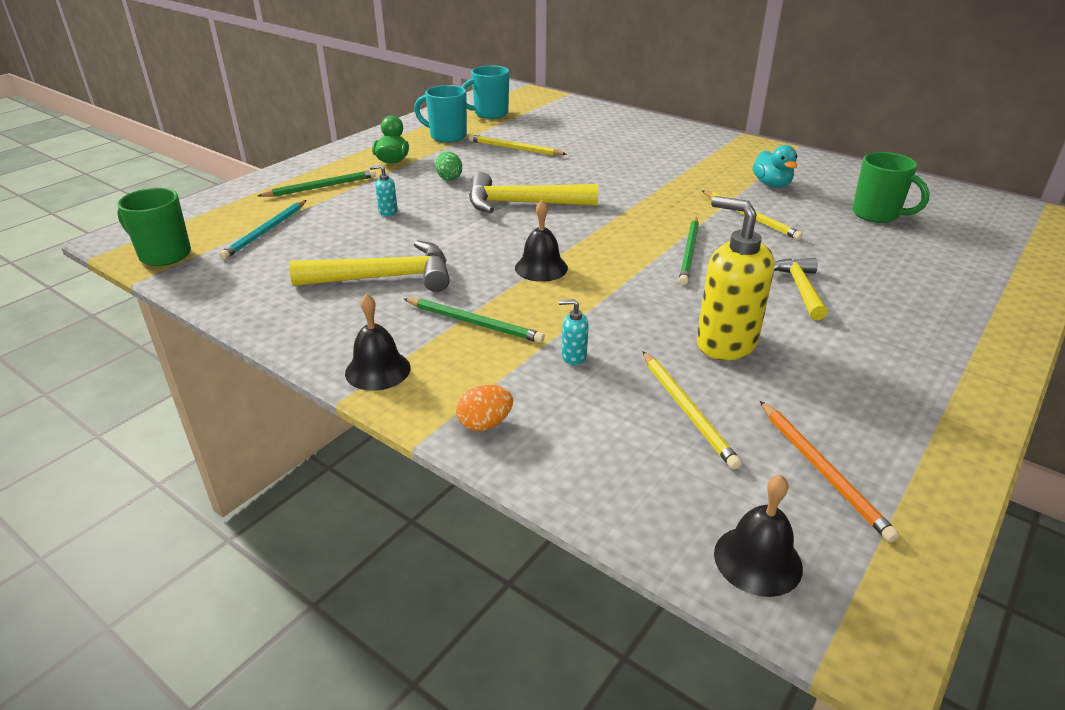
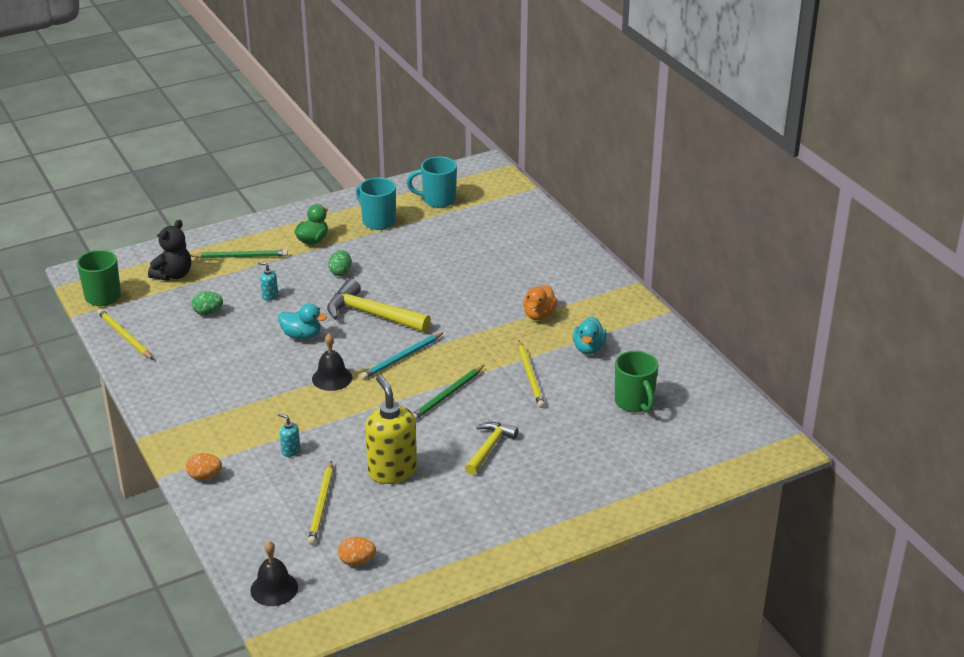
camera: 25 degrees right, 0 degrees up
turquoise pencil [219,200,307,260] -> turquoise pencil moved to [360,332,444,380]
yellow hammer [290,240,450,292] -> none
black bell [345,294,411,391] -> none
green pencil [403,298,545,343] -> none
yellow pencil [469,135,567,156] -> yellow pencil moved to [97,309,153,359]
orange pencil [760,401,899,543] -> orange egg [338,537,376,566]
none -> black teddy bear [148,220,191,281]
none -> green egg [192,291,223,315]
none -> turquoise duck [278,303,327,339]
none -> orange duck [523,285,558,320]

